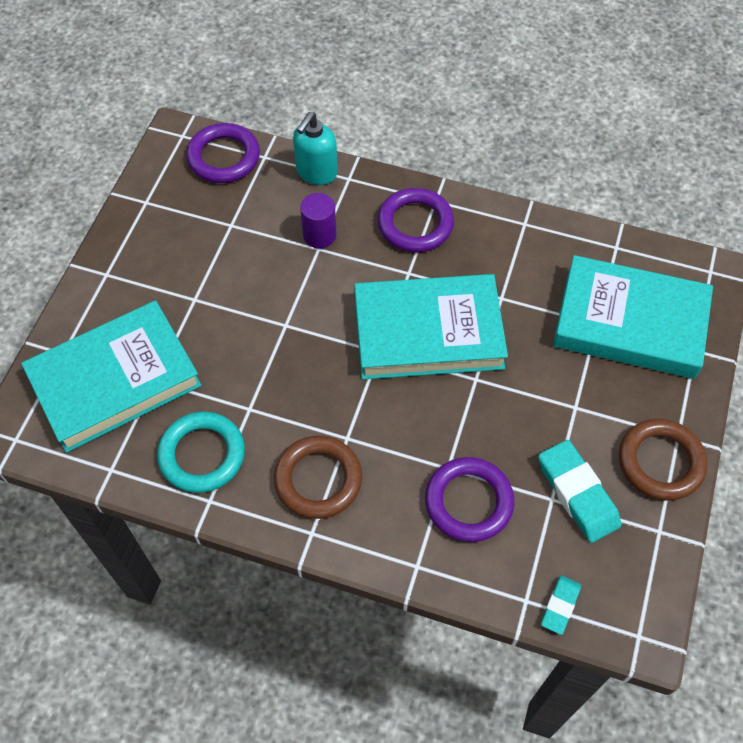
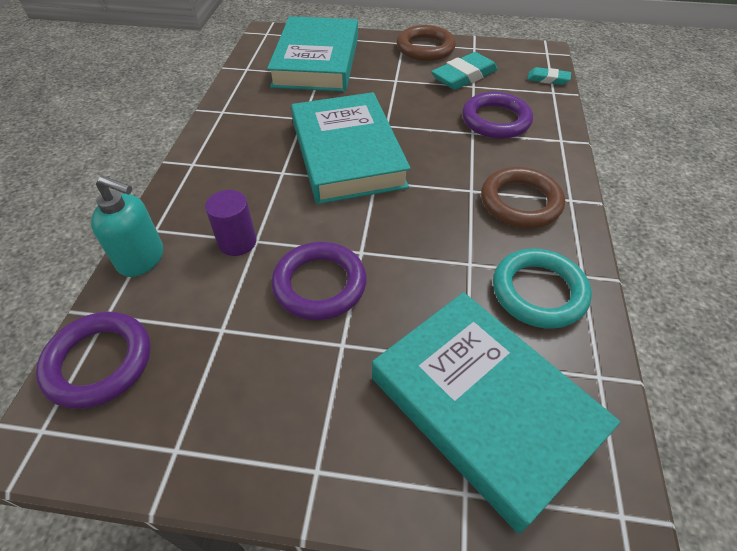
camera: 100 degrees left, 10 degrees down
purple ring [378,188,454,252] -> purple ring moved to [271,242,367,320]

